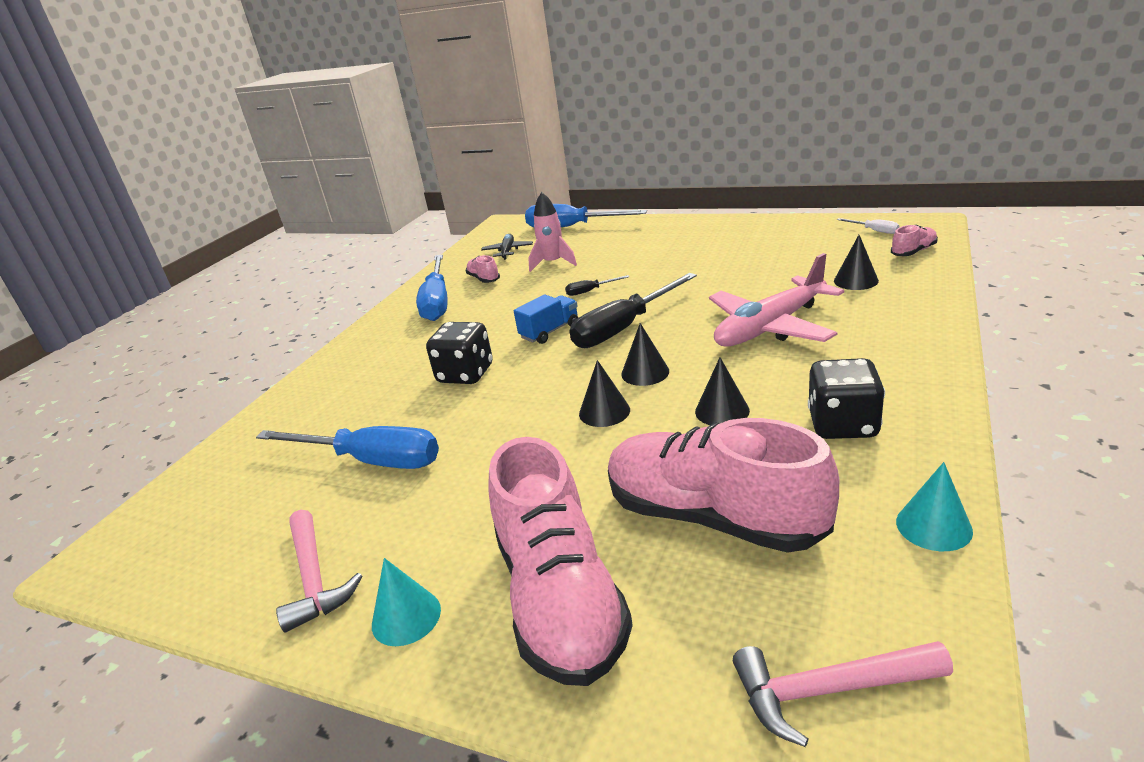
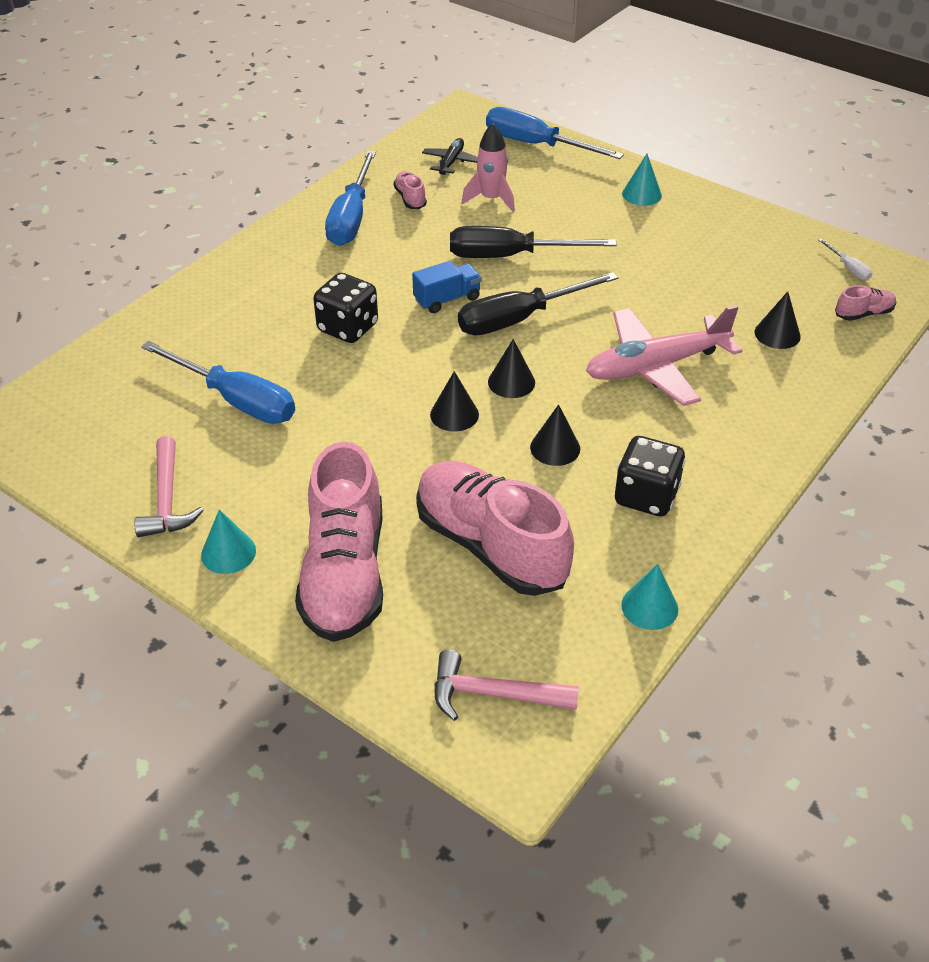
camera: 10 degrees right, 15 degrees up
black screwdriver [565,275,629,296] -> black screwdriver [450,226,617,258], size x2.29
none -> turquoise cone [622,154,662,206]

